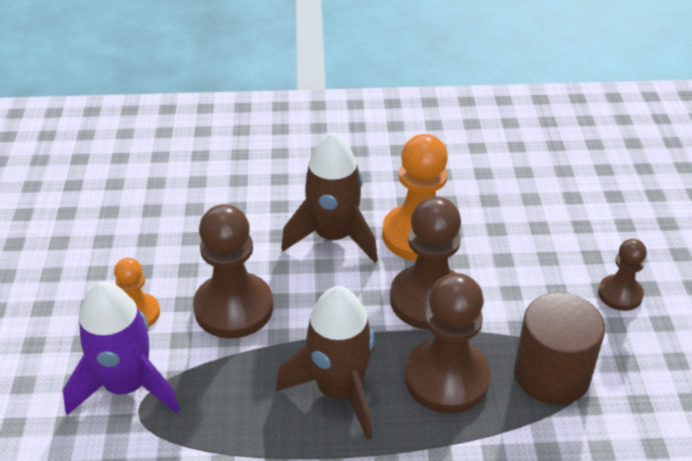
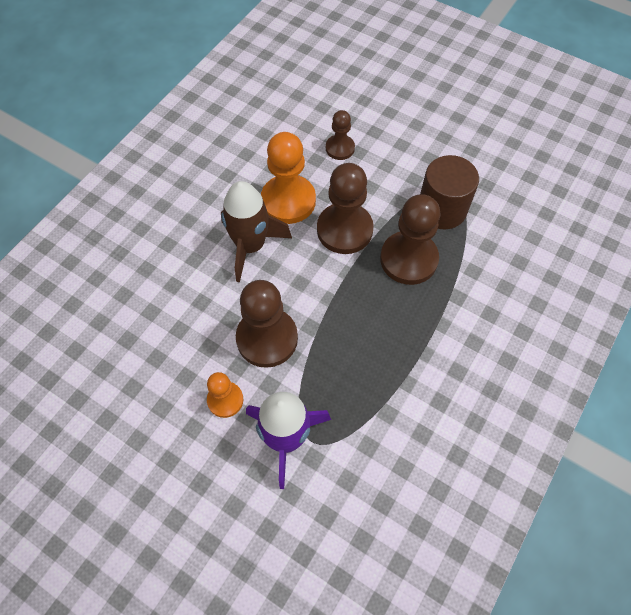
camera: 55 degrees left, 20 degrees up
brown rocket [276,286,374,440] -> none
brown pawn [598,239,647,311] -> brown pawn moved to [326,110,355,160]

